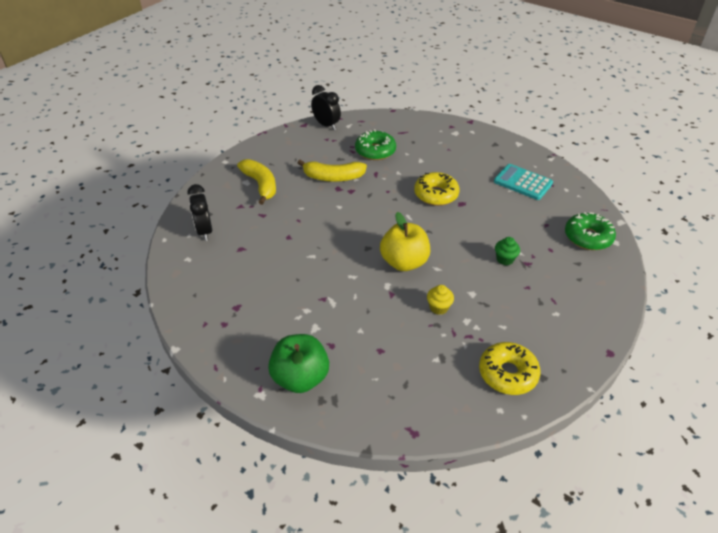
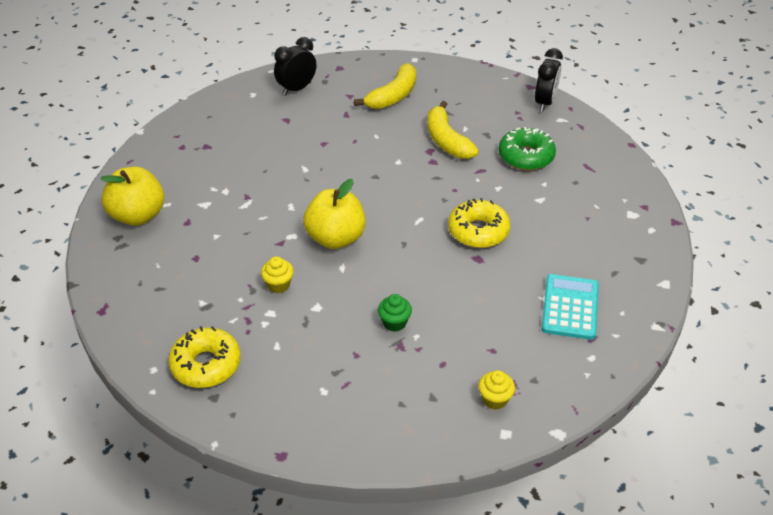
camera: 65 degrees right, 0 degrees up
green apple [268,334,329,393] -> yellow apple [100,167,164,226]
green donut [565,212,616,250] -> yellow cupcake [478,370,515,410]

